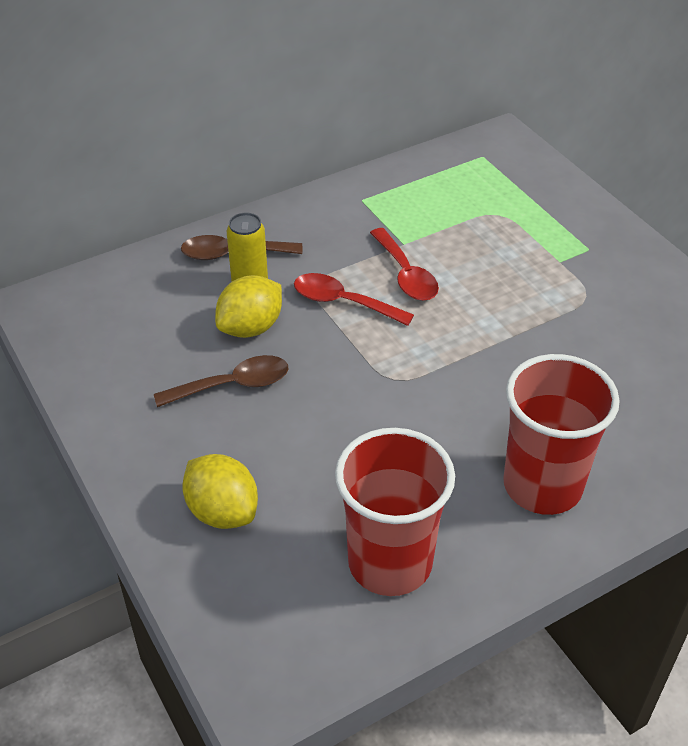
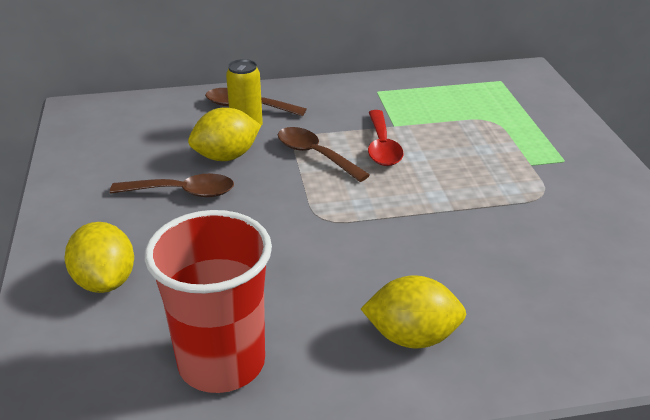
camera: 20 degrees right, 10 degrees down
red spoon [294,273,414,326] -> brown spoon [278,127,370,182]
red cup [503,354,620,515] -> yellow lemon [361,275,466,348]

